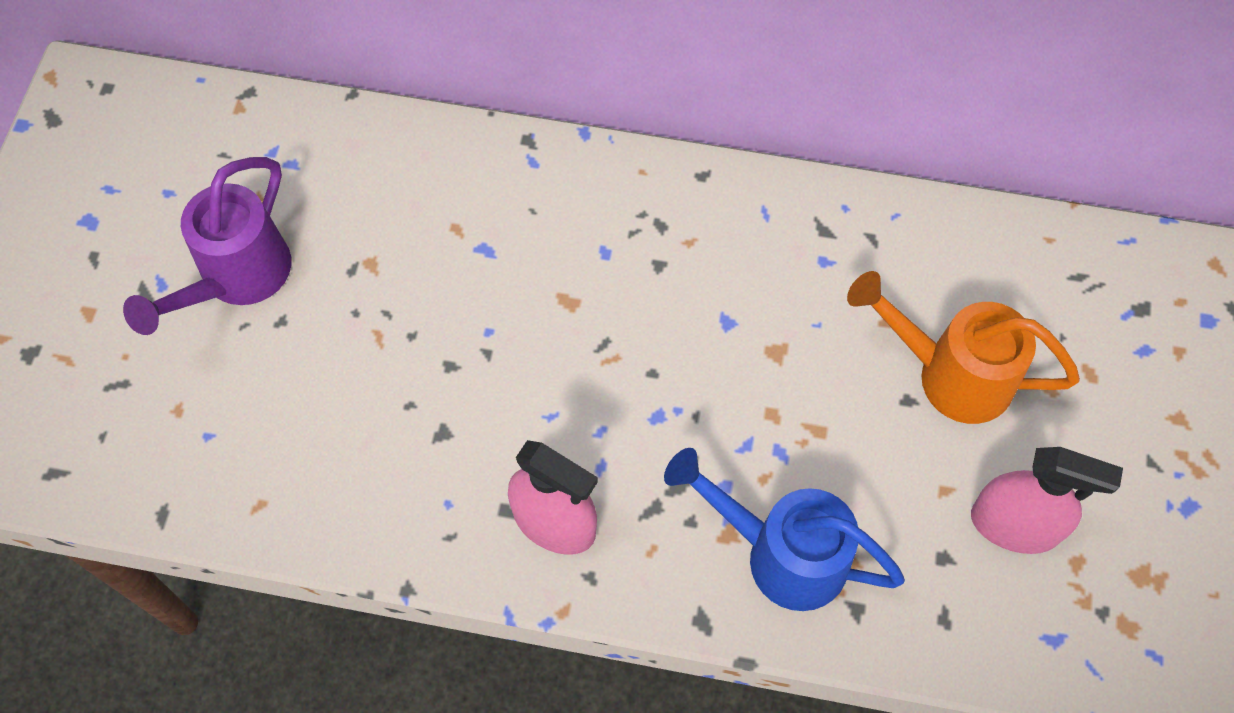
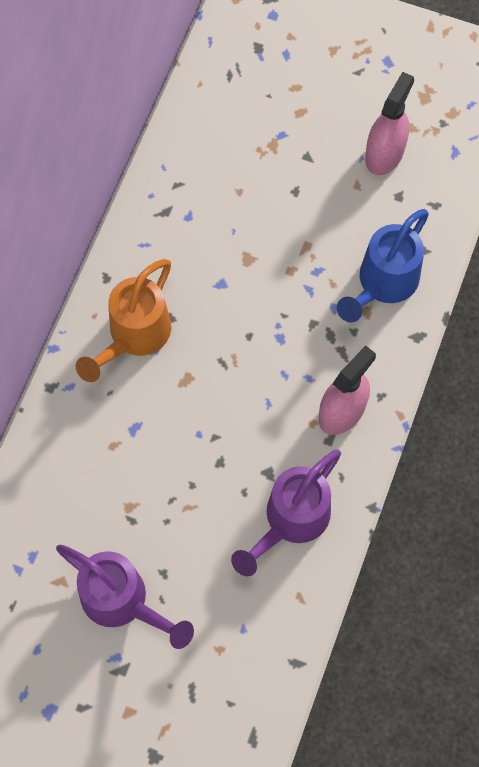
camera: 80 degrees left, 5 degrees up
orange watering can [847,271,1080,424] -> orange watering can moved to [76,259,171,382]
none -> purple watering can [231,450,341,576]

